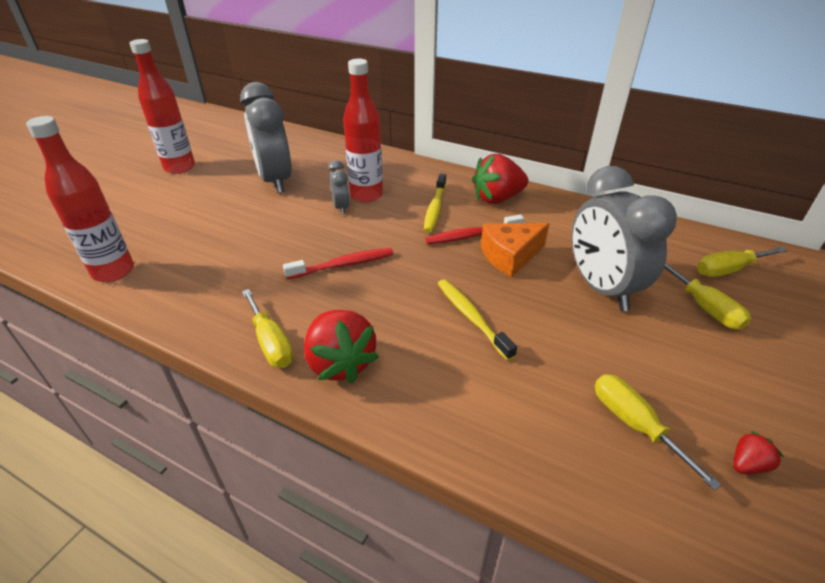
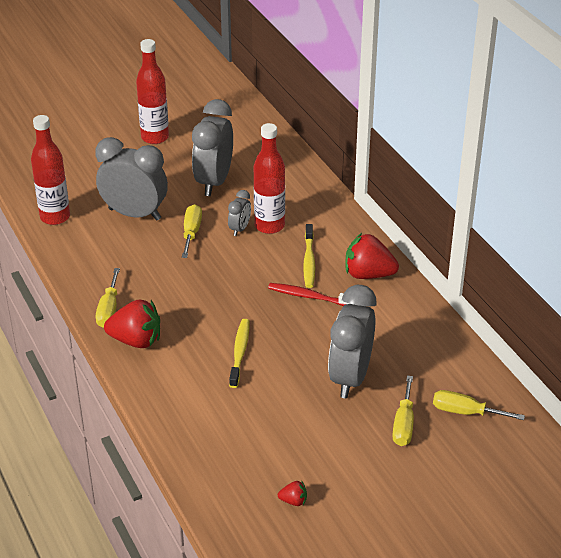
camera: 35 degrees right, 0 degrees up
red toothbrush [283,248,393,279] -> none
red strawberry [304,310,379,383] -> red strawberry turned 90 degrees counterclockwise [104,300,160,348]
yellow toothbrush [424,174,446,233] -> yellow toothbrush turned 45 degrees counterclockwise [303,224,315,288]
orange cheese [481,223,550,277] -> none
yellow screwdriver [595,374,722,491] -> yellow screwdriver moved to [182,204,202,258]
none -> grey clock [95,137,168,221]

